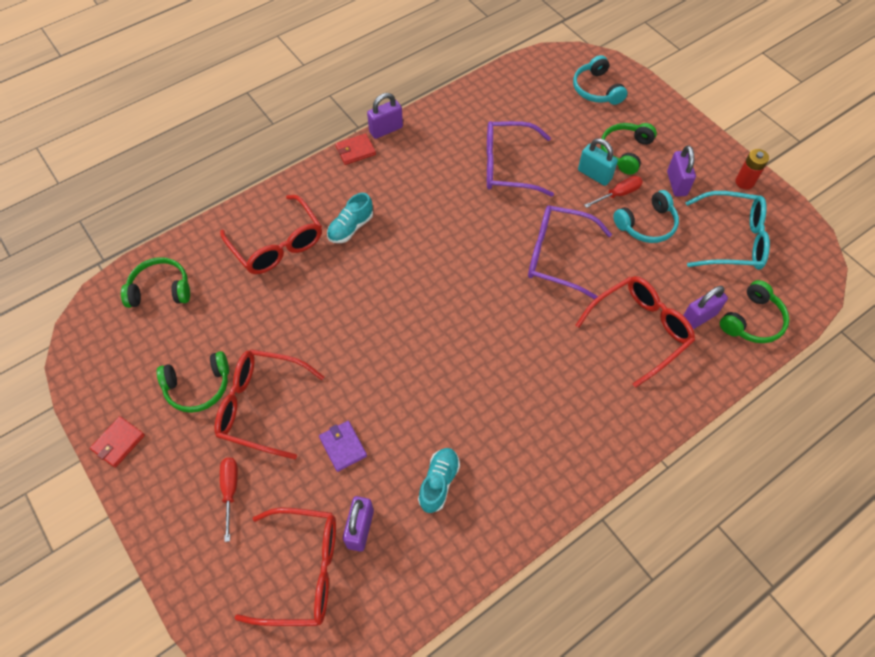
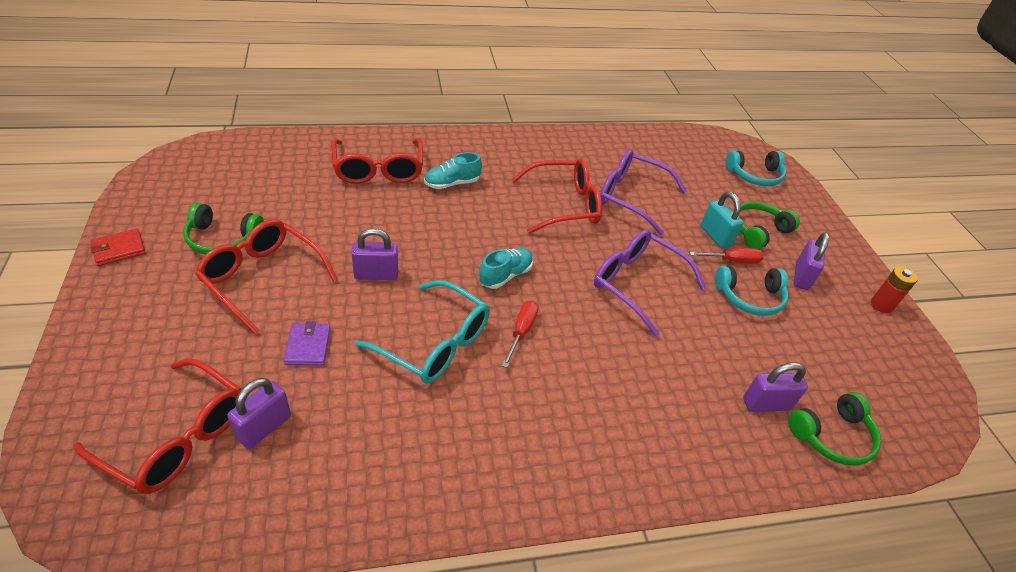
camera: 20 degrees right, 15 degrees down
green headphones [121,257,190,308] -> none
red screwdriver [220,458,238,542] -> red screwdriver moved to [502,301,539,368]
red wallet [335,133,376,165] -> none
purple padlock [367,93,403,139] -> purple padlock moved to [351,228,398,280]
turquoise shoe [418,448,460,513] -> turquoise shoe moved to [479,247,533,289]
turquoise headphones [573,55,628,105] -> turquoise headphones turned 105 degrees counterclockwise [726,151,786,186]
red glasses [575,276,695,388] -> red glasses moved to [511,158,602,234]
turquoise glasses [685,191,770,270] -> turquoise glasses moved to [355,280,490,384]

